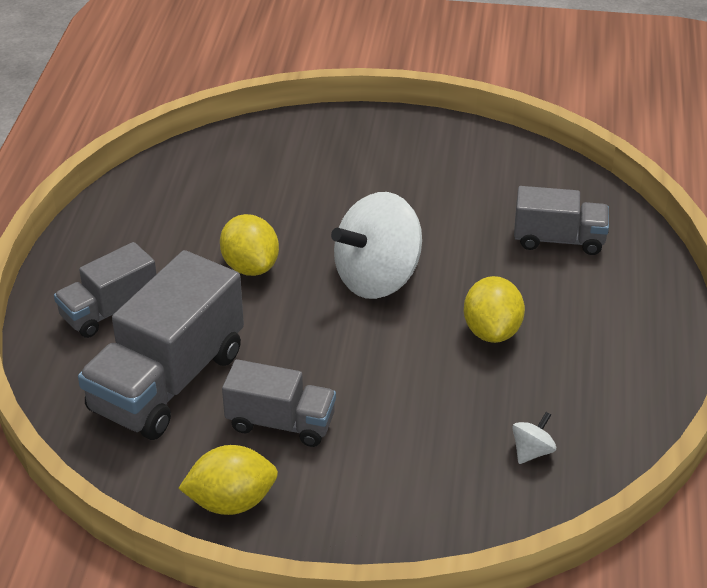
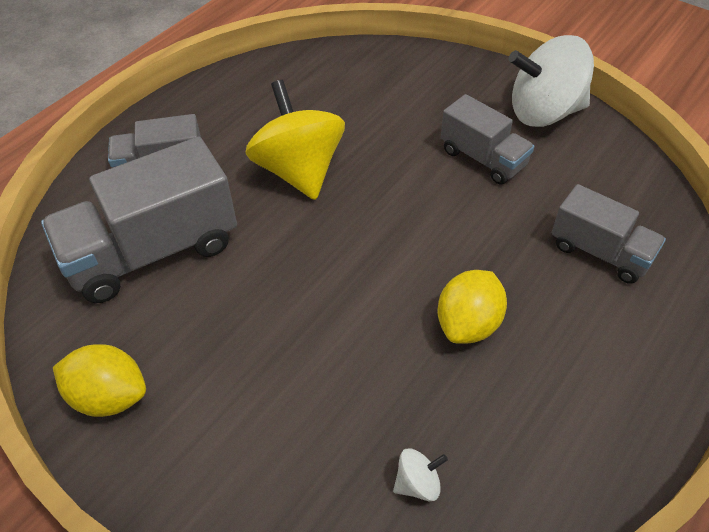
camera: 30 degrees right, 10 degrees up
yellow lemon [220,214,279,276] -> yellow spinning top [246,80,345,200]
grey truck [222,359,336,447] -> grey truck moved to [441,94,534,184]
white spinning top [331,192,422,299] -> white spinning top moved to [509,35,594,127]

